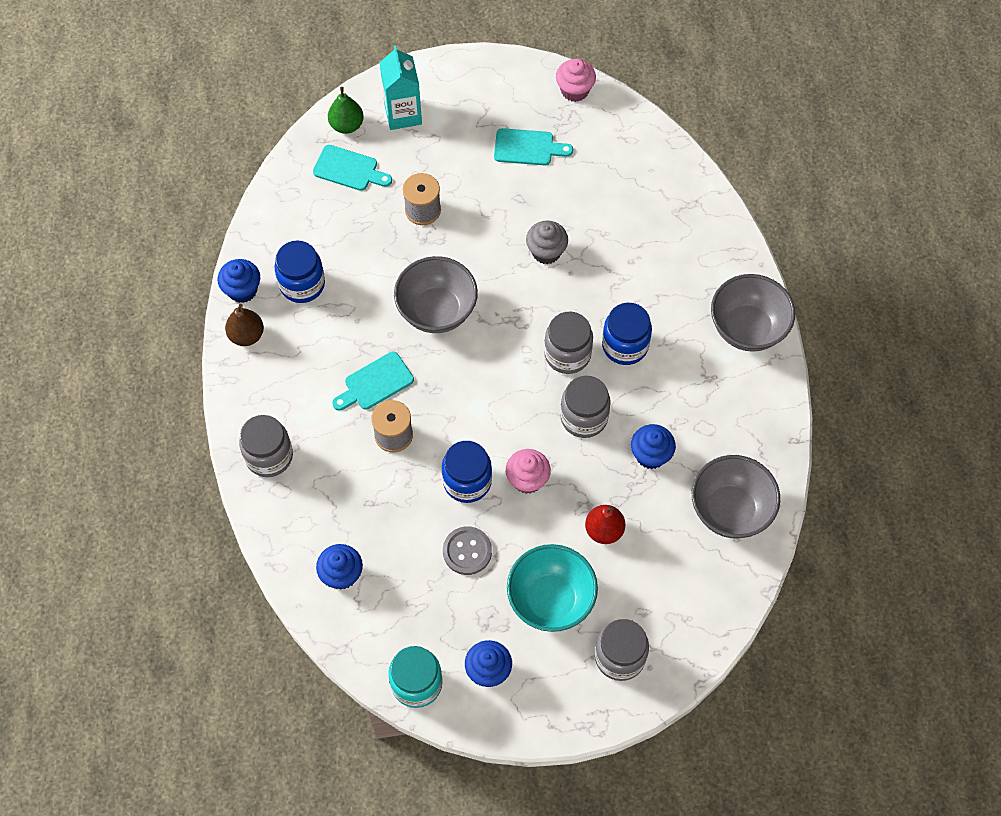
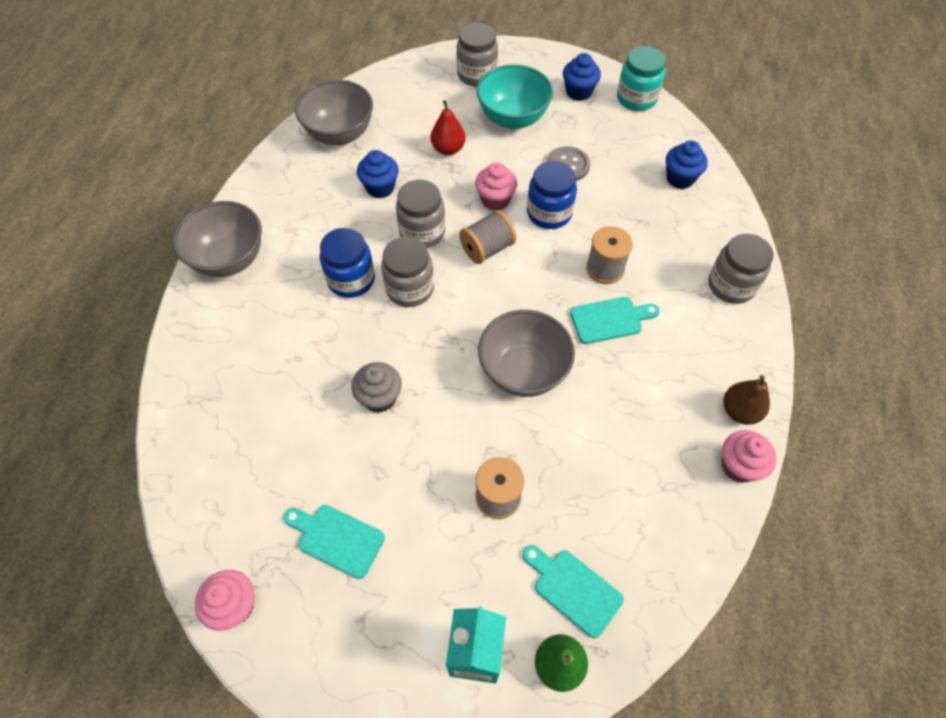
camera: 160 degrees left, 5 degrees down
blue cupcake [218,259,260,303] -> pink cupcake [721,430,777,483]
blue jar [275,241,325,303] -> none
none -> grey spool [459,210,516,264]

